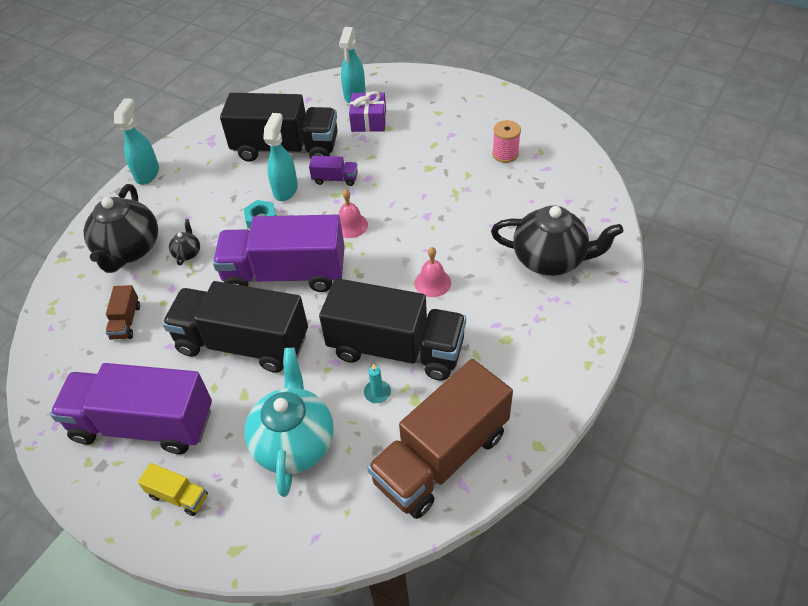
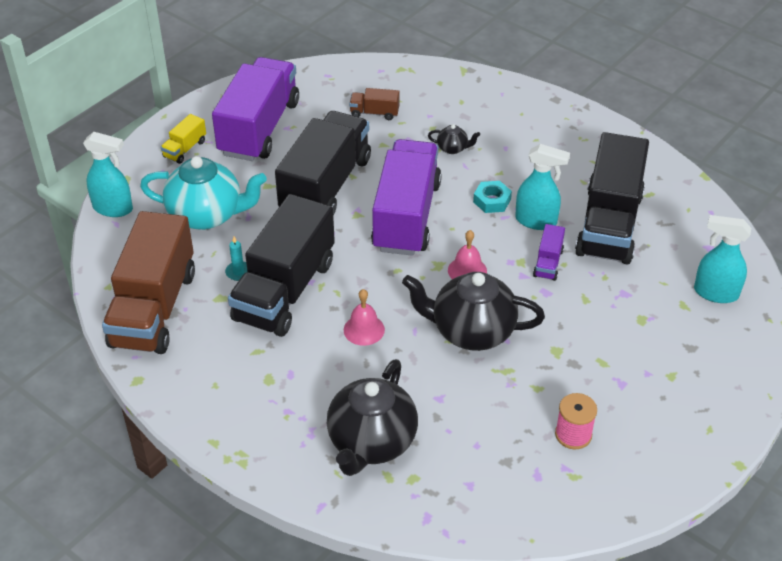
camera: 95 degrees right, 5 degrees down
black teapot [83,184,158,273] -> black teapot moved to [402,272,545,351]
turquoise spray bottle [114,98,159,185] -> turquoise spray bottle moved to [83,132,133,217]
purple gift [349,91,386,132] -> none
brown truck [367,359,513,519] -> brown truck turned 135 degrees counterclockwise [102,211,195,354]

